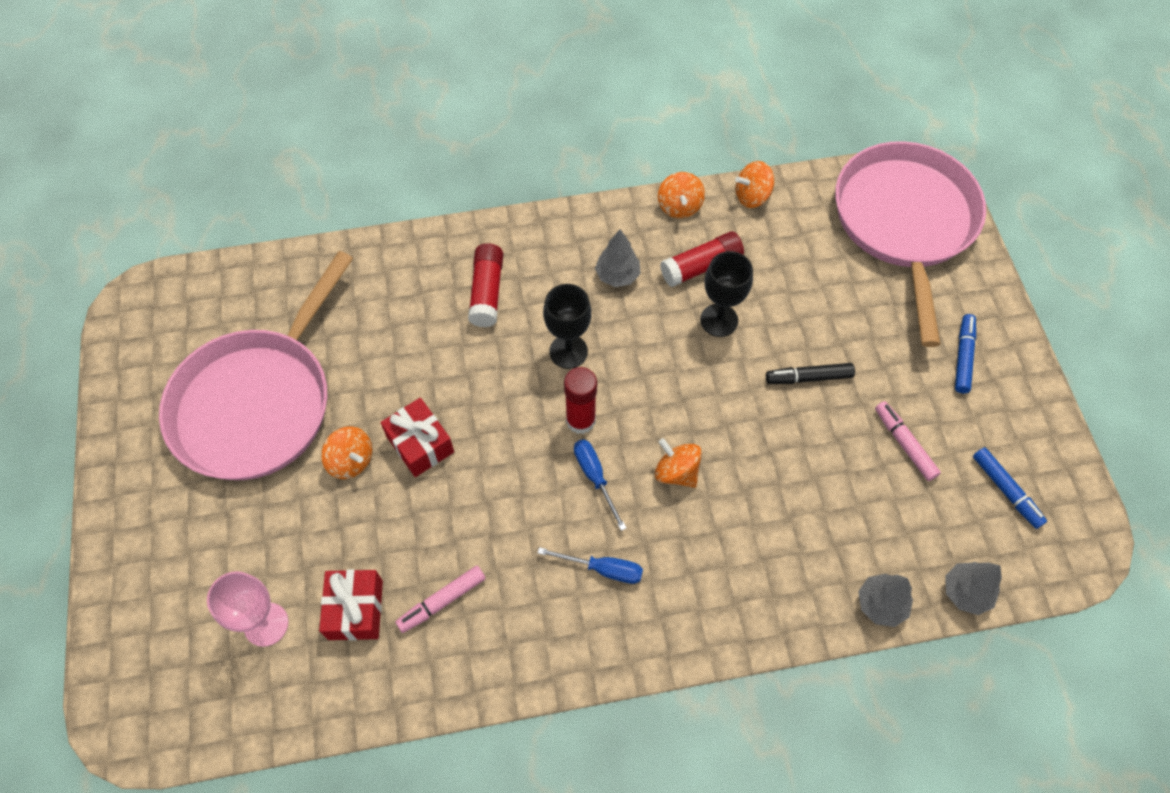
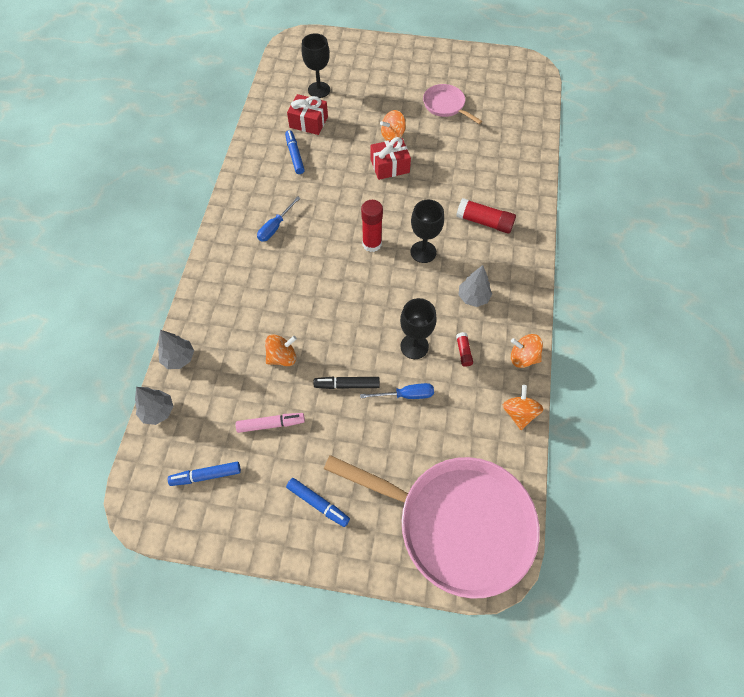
camera: 110 degrees right, 0 degrees up
pink pan [159,251,353,480] -> pink pan [423,84,482,124], size x0.45
pink goblet [207,571,288,647] -> black goblet [302,33,330,98]
pink marker [395,566,486,633] -> blue marker [285,130,305,174]
blue screwdriver [574,440,626,531] -> blue screwdriver moved to [360,383,434,399]
orange spinning top [655,438,702,488] -> orange spinning top moved to [265,335,297,366]
red glue stick [660,231,744,287] -> red glue stick [456,332,473,367], size x0.53
black marker [766,363,855,384] -> black marker turned 105 degrees counterclockwise [314,377,380,389]

